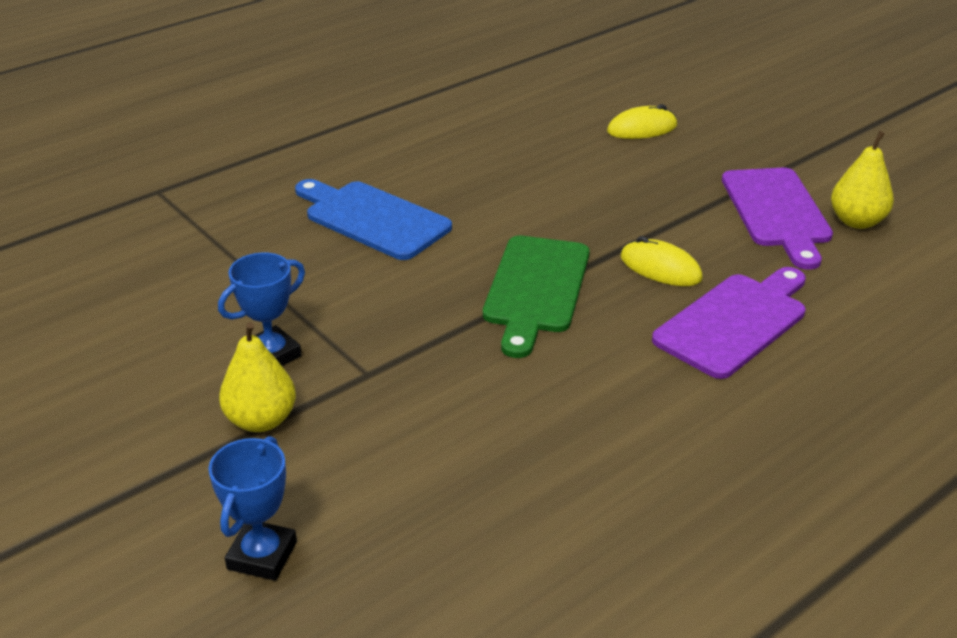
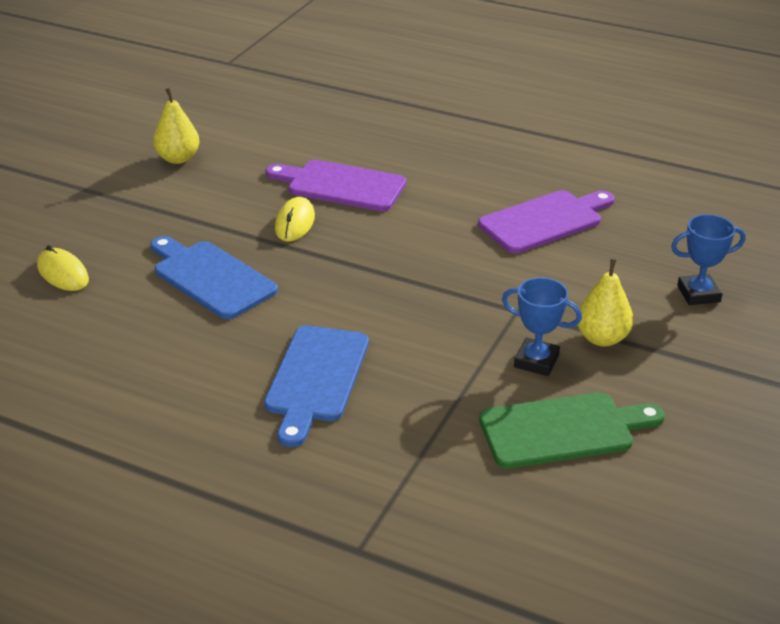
camera: 115 degrees left, 0 degrees up
green cutting board [483,235,590,358] -> green cutting board moved to [479,392,665,468]
purple cutting board [722,168,833,270] -> purple cutting board moved to [478,190,615,253]
none -> blue cutting board [151,236,278,320]

